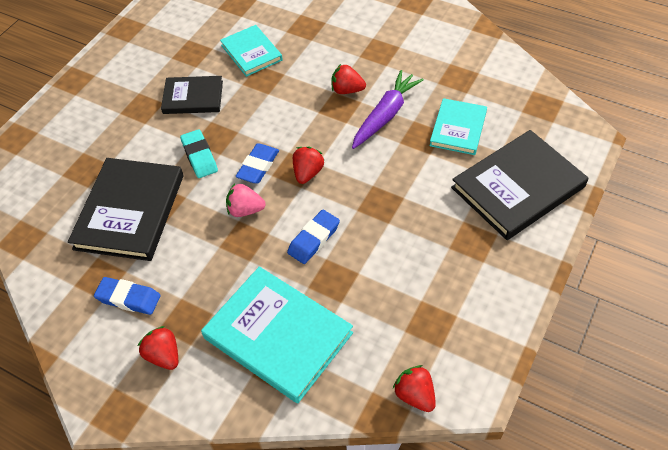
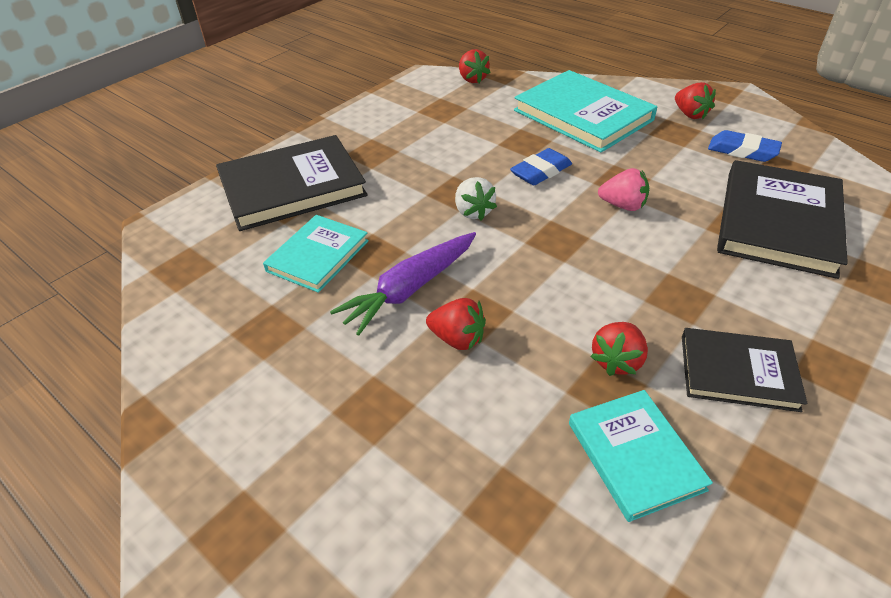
camera: 170 degrees left, 10 degrees down
turquoise eraser [180,129,218,178] -> none
blue eraser [236,143,279,184] -> none
red strawberry [293,146,325,184] -> red strawberry moved to [590,322,648,376]
none -> white strawberry [455,177,497,220]

